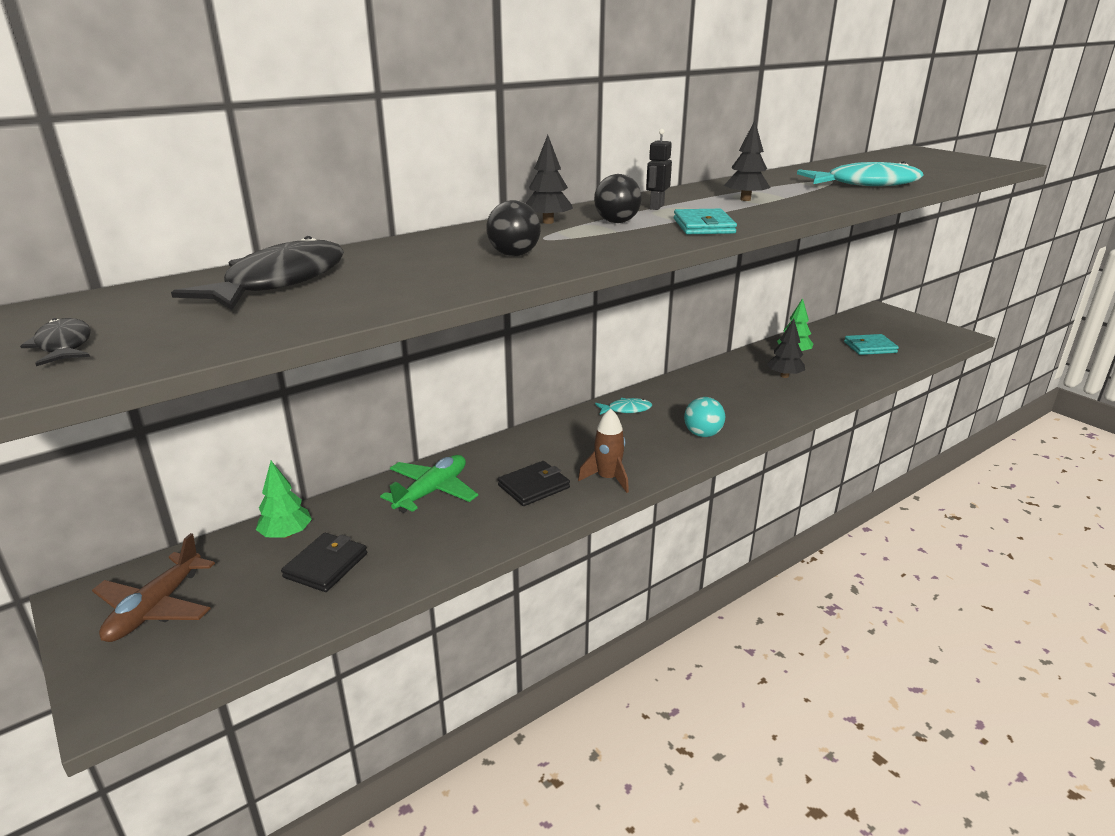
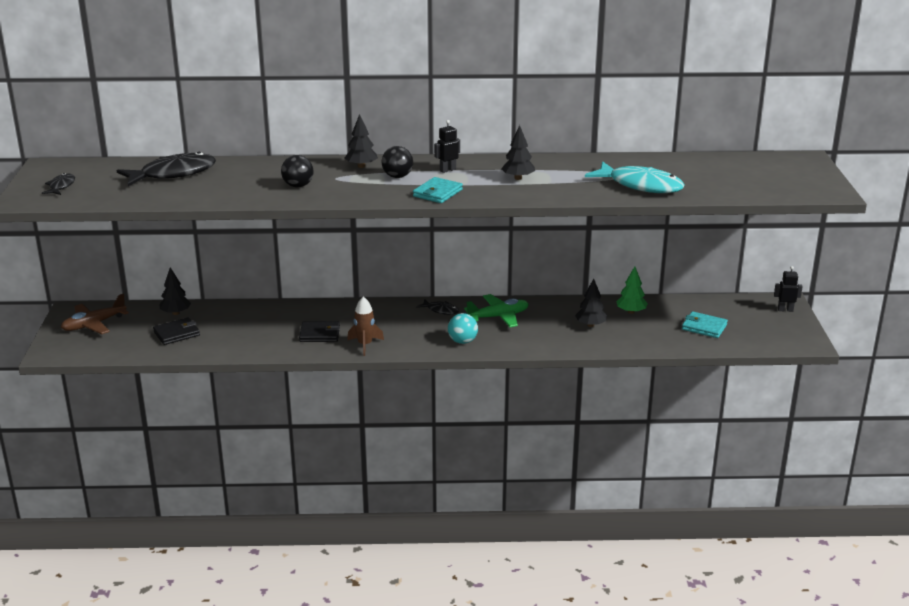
camera: 35 degrees right, 0 degrees up
green tree [256,461,312,538] -> black tree [159,267,191,315]
green plane [380,455,478,513] -> green plane moved to [464,294,529,327]
turquoise fish [595,398,652,415] -> black fish [416,299,459,315]
none -> black robot [774,266,803,312]

